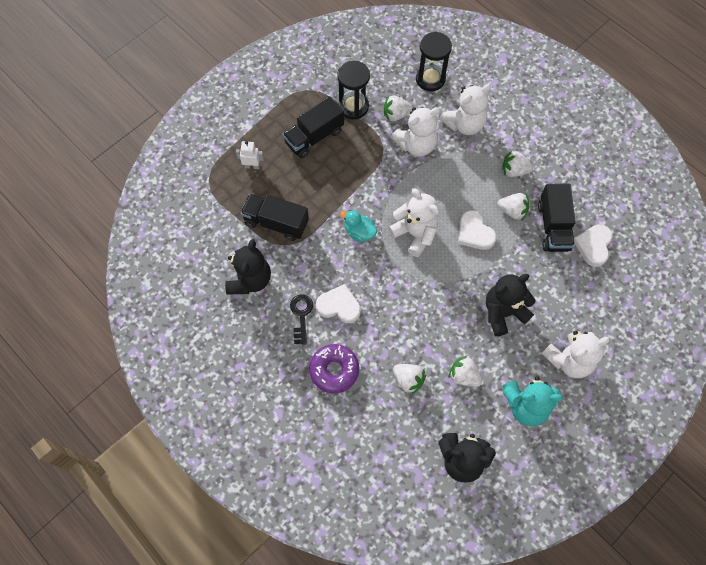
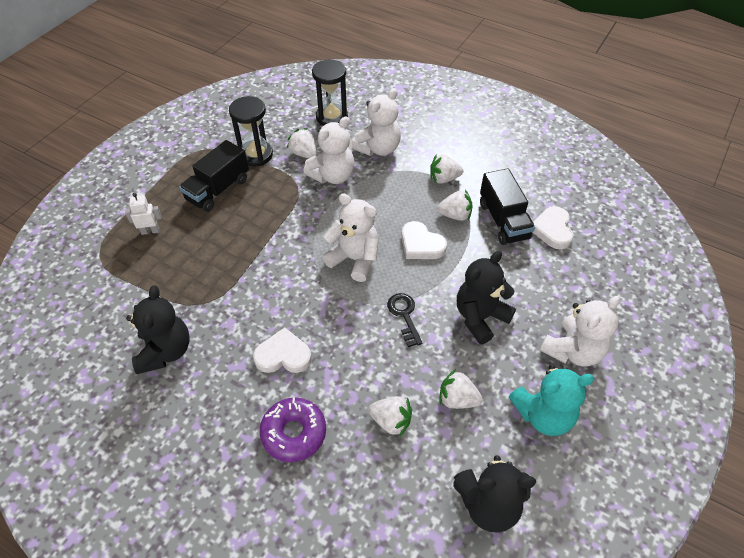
camera: 15 degrees left, 15 degrees down
black truck [240,194,309,241] -> none
black key [290,294,313,345] -> black key moved to [387,293,423,347]
turquoise duck [340,210,377,242] -> none
white strawberry [384,95,413,122] -> white strawberry turned 75 degrees clockwise [287,128,317,159]

